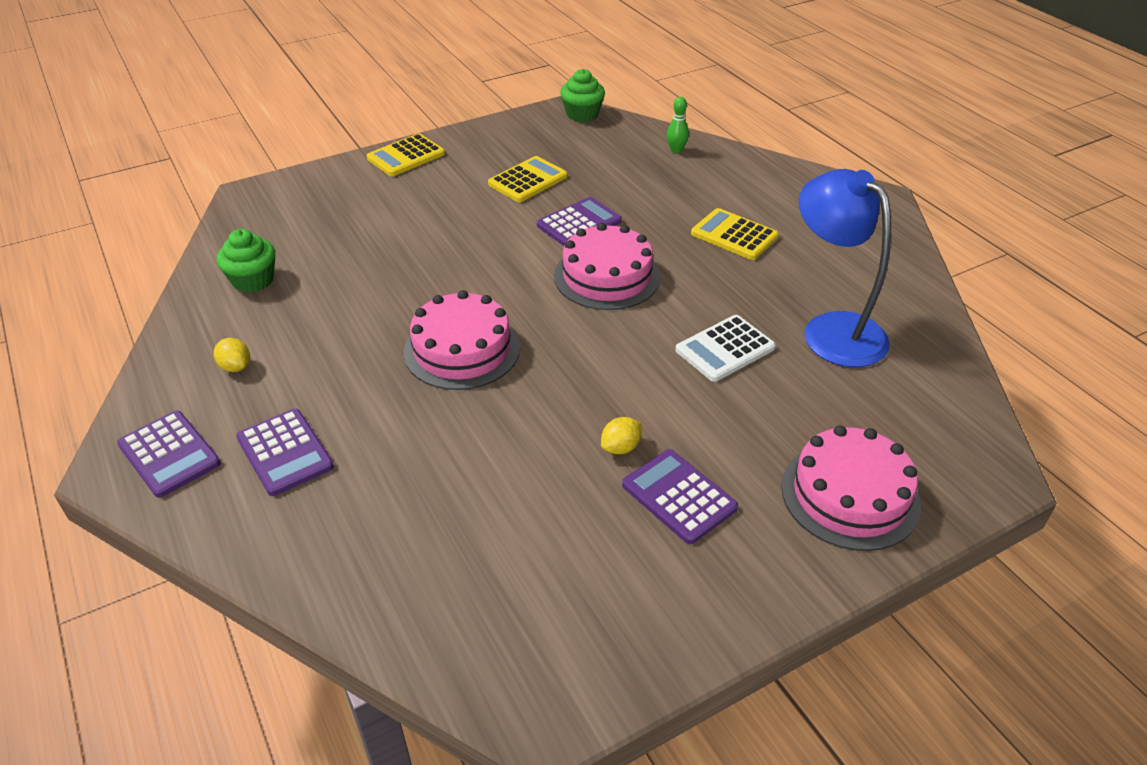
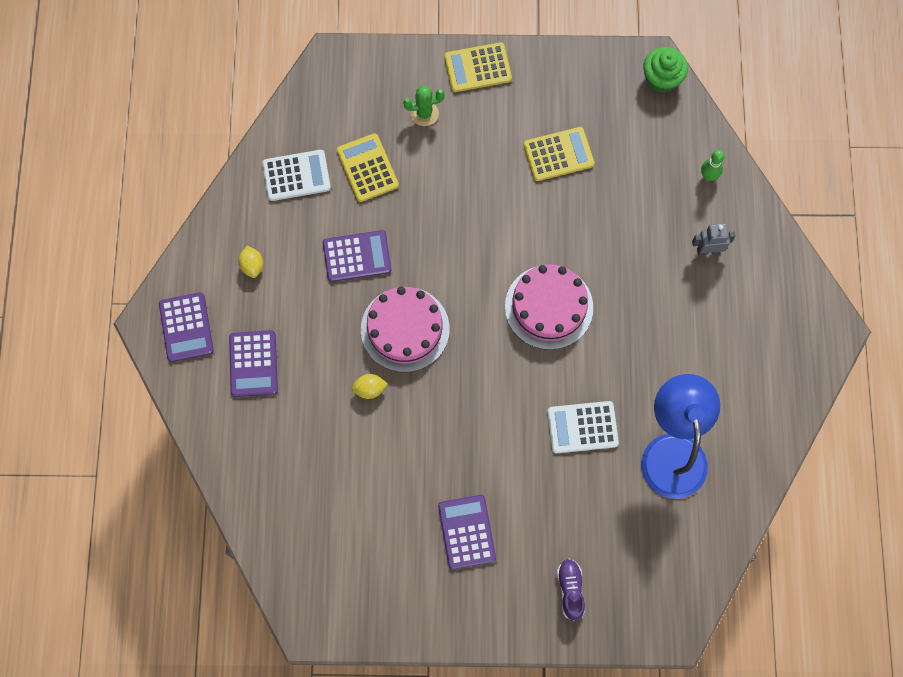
camera: 30 degrees right, 30 degrees up
green cupcake [217,229,276,293] -> white calculator [262,150,331,201]
purple calculator [537,197,622,246] -> purple calculator moved to [323,230,392,282]
yellow lemon [601,417,642,454] -> yellow lemon moved to [352,374,388,399]
yellow calculator [691,208,779,260] -> yellow calculator moved to [337,133,399,202]
pink cake [781,425,921,551] -> purple shoe [557,559,585,621]
none -> green cactus [403,86,445,126]
none -> grey robot [692,223,735,255]

